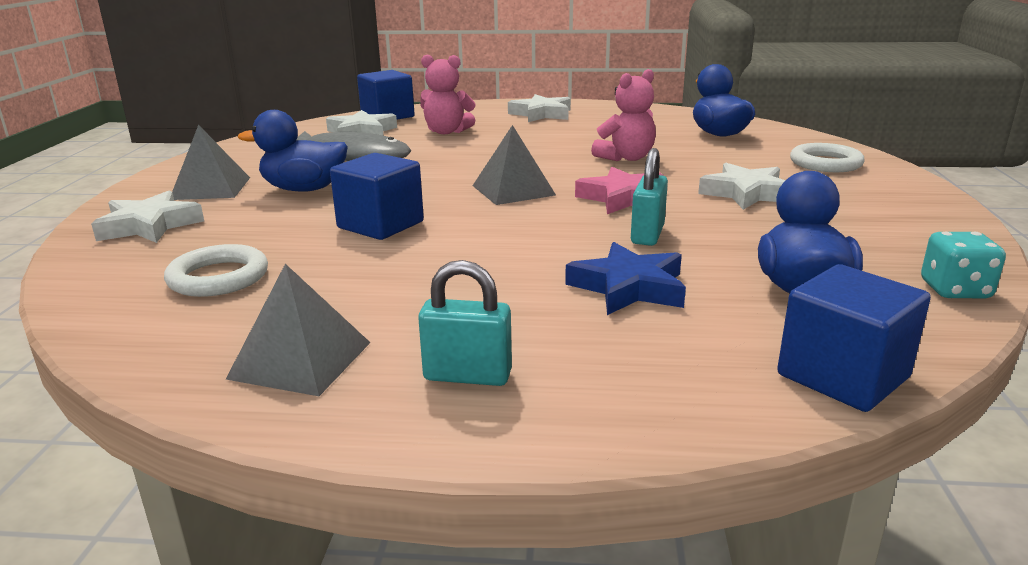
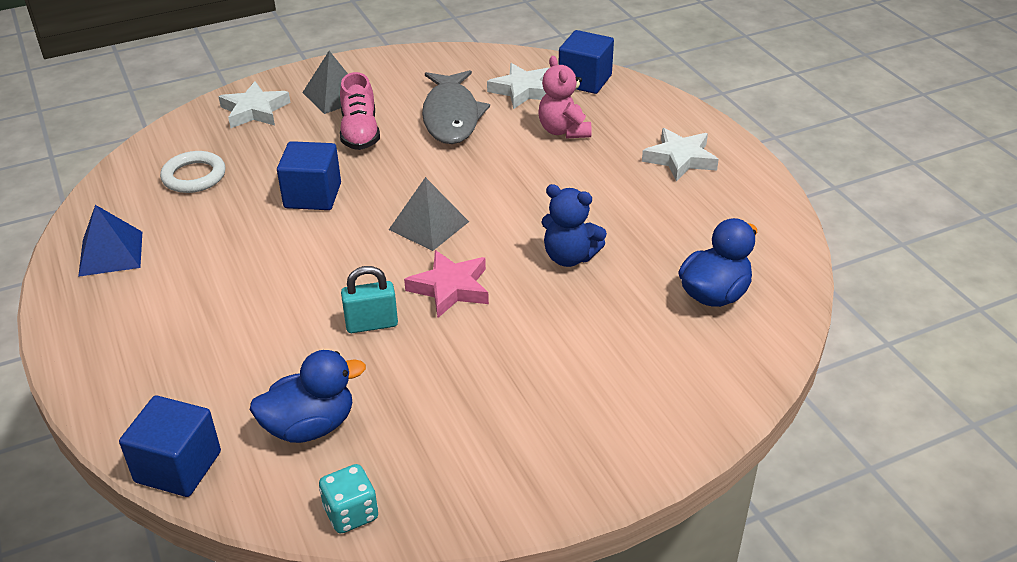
camera: 60 degrees right, 15 degrees up
grey pyramid [226,264,370,396] -> blue pyramid [78,205,142,277]
blue duck [238,110,348,192] -> pink shoe [340,72,380,150]
turquoise padlock [418,260,512,386] -> none
blue star [565,242,686,315] -> none
pink teddy bear [591,69,656,161] -> blue teddy bear [541,184,607,267]
white star [698,163,785,210] -> none
white ring [790,143,865,172] -> none

